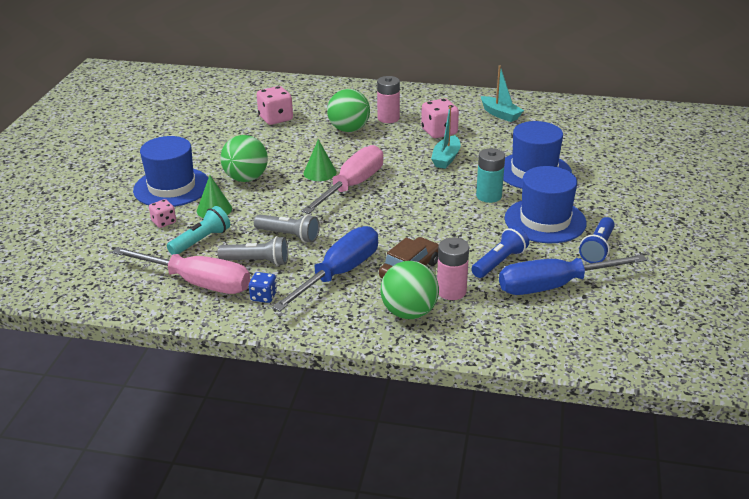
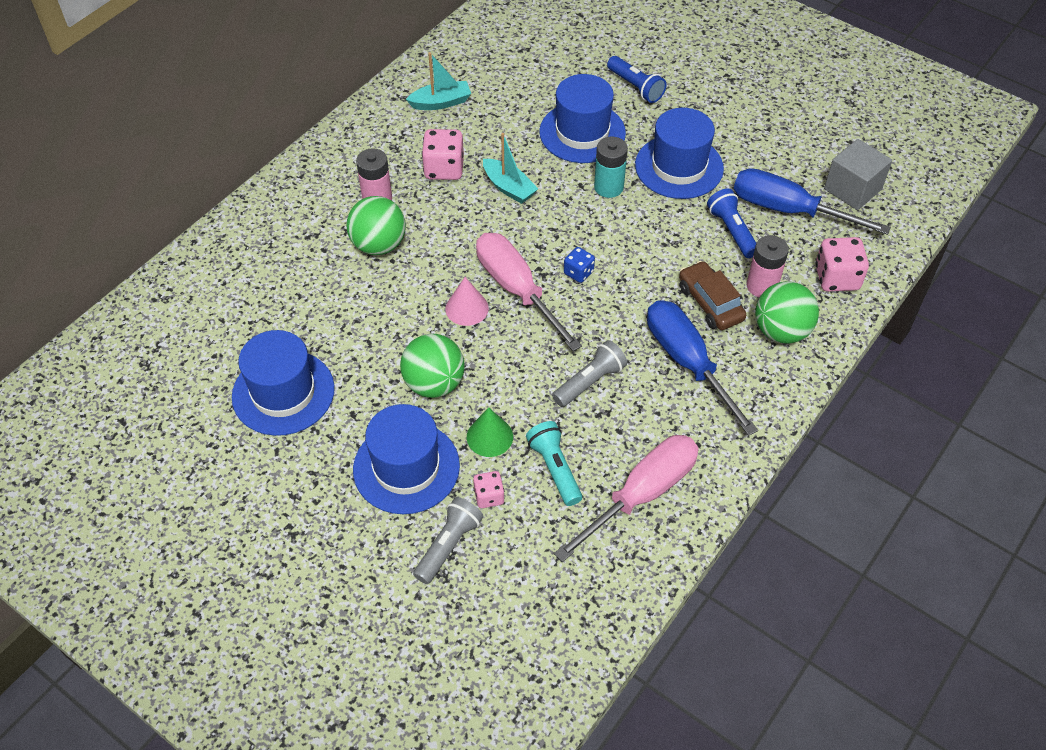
camera: 65 degrees left, 20 degrees up
grey flashlight [217,236,288,266] -> grey flashlight moved to [413,497,483,584]
blue dice [249,272,277,303] -> blue dice moved to [564,247,595,283]
pink dice [257,86,293,125] -> pink dice moved to [816,237,869,292]
green cone [304,139,337,181] -> pink cone [445,277,489,326]
blue screwdriver [499,254,647,295] -> blue screwdriver turned 105 degrees clockwise [734,168,891,235]
blue flashlight [579,217,615,263] -> blue flashlight moved to [607,56,667,103]
none -> blue hat [232,330,335,436]
none -> grey cube [824,139,892,210]

